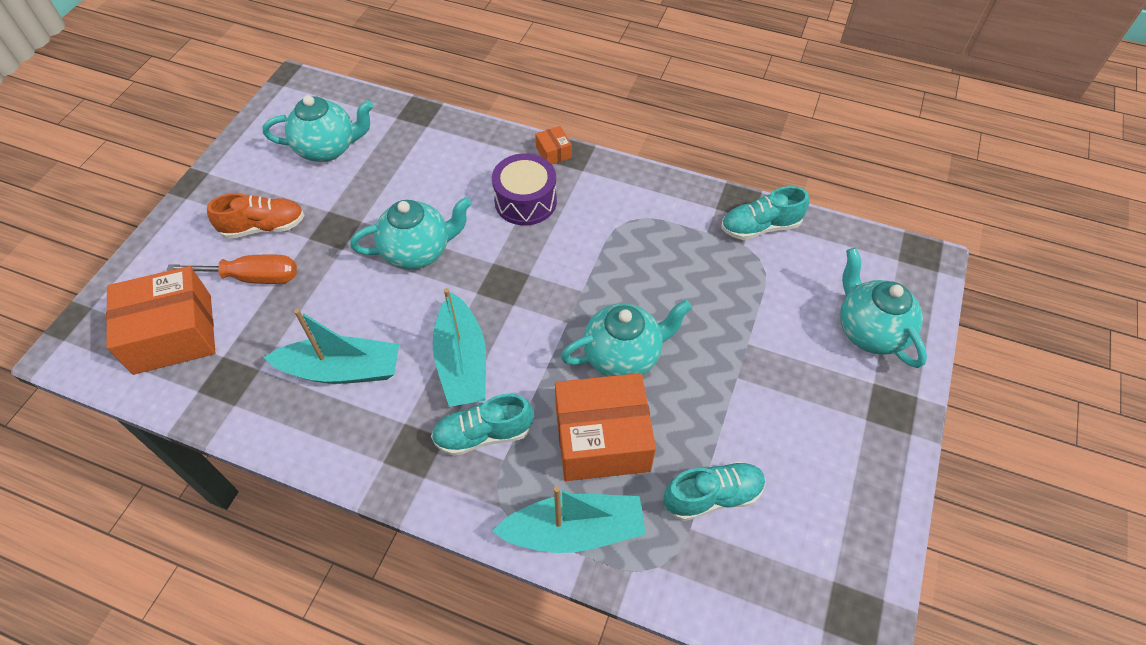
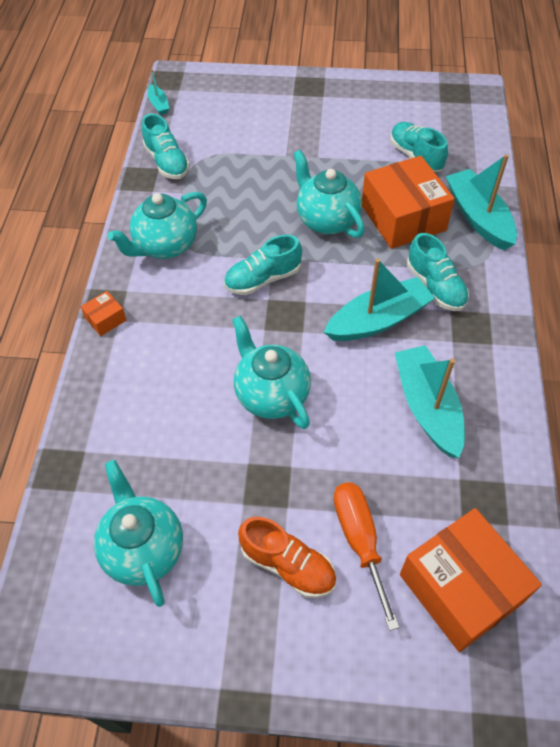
camera: 105 degrees left, 0 degrees up
orange shoe [207,193,304,239] -> orange shoe turned 150 degrees clockwise [238,517,336,598]
purple drum [492,153,557,225] -> none
turquoise teapot [840,248,927,368] -> turquoise teapot moved to [107,192,207,259]
none -> turquoise boat [148,69,169,115]
none -> turquoise shoe [224,235,302,295]

